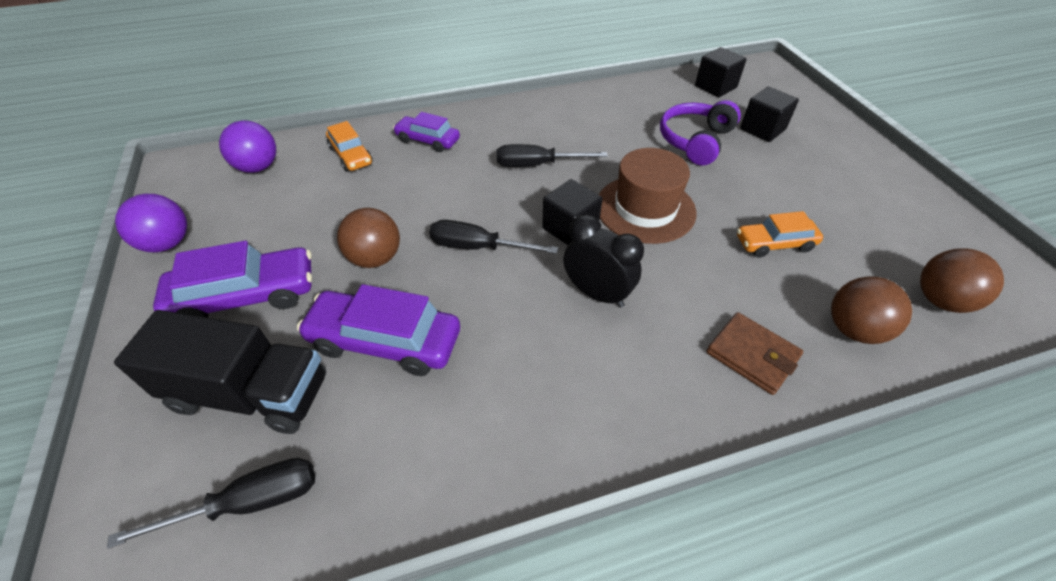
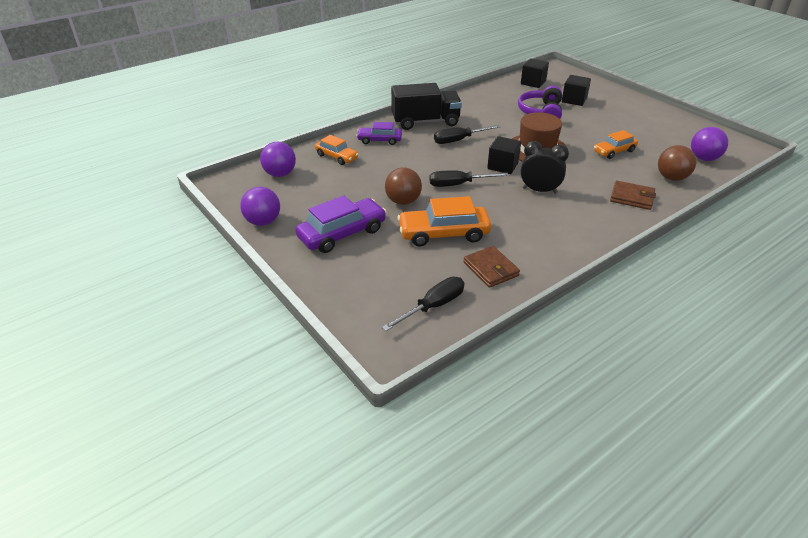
camera: 20 degrees left, 10 degrees down
black truck [114,310,326,434] -> black truck moved to [391,83,462,130]
purple car [297,284,460,376] -> orange car [397,196,491,247]
brown ball [920,248,1004,313] -> purple ball [691,127,728,161]
none -> brown wallet [463,246,520,288]

